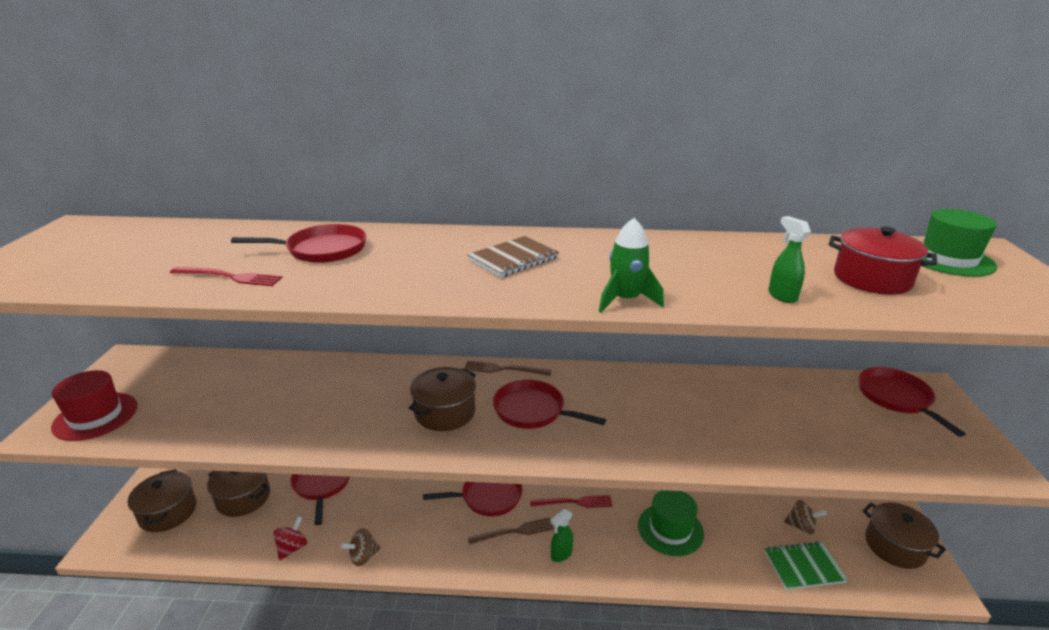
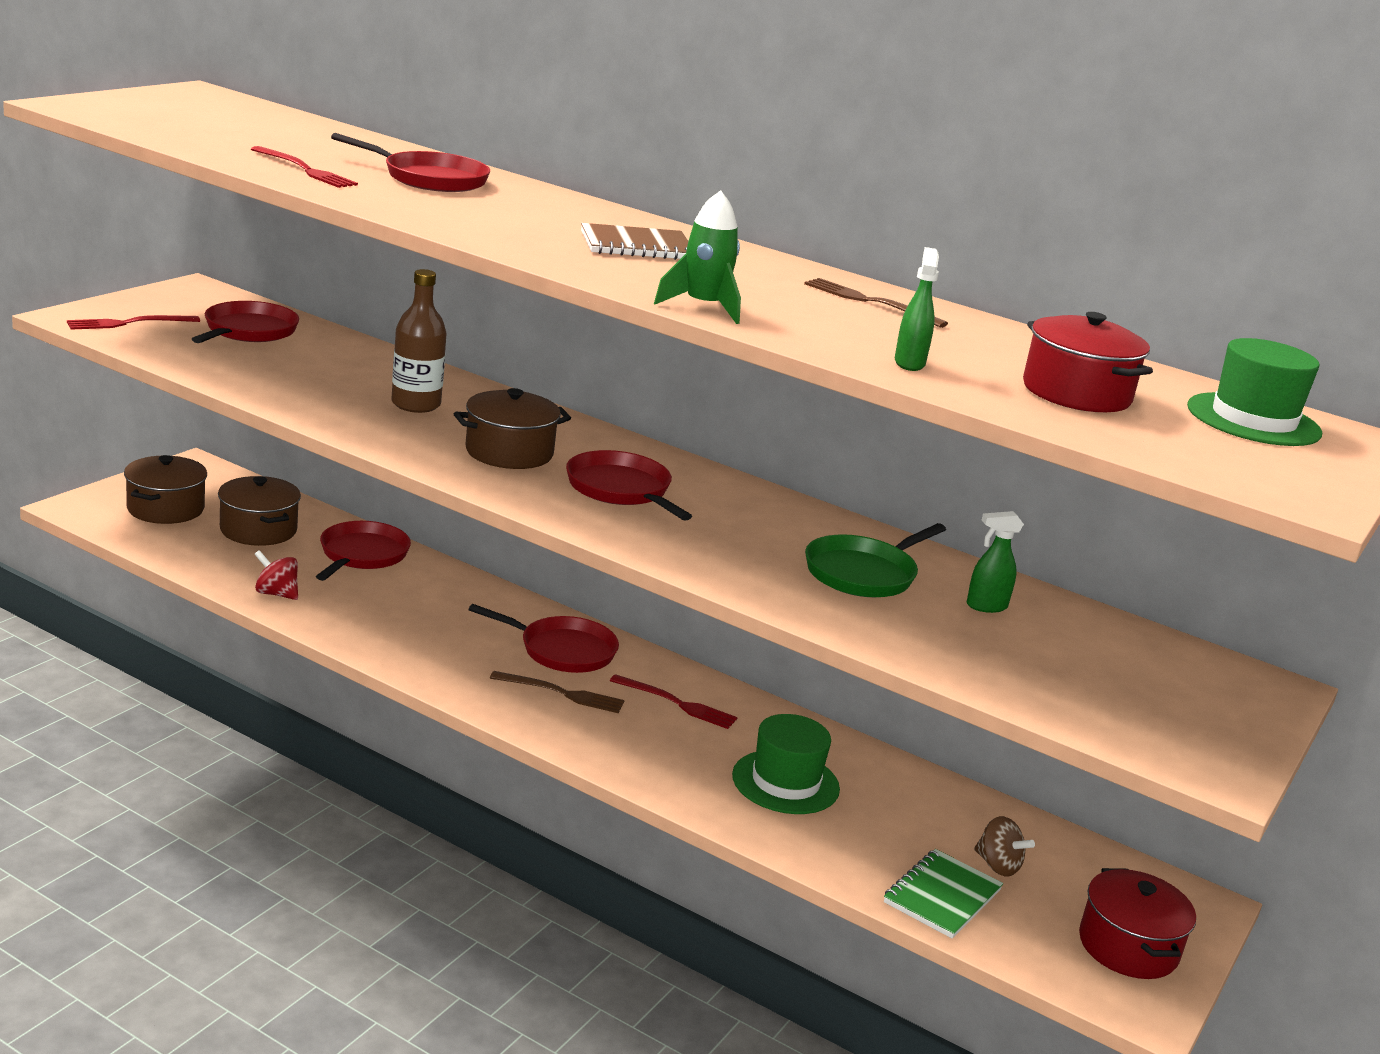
camera: 25 degrees right, 5 degrees down
red hat [51,370,137,441] -> red fork [67,315,200,330]
red spinning top [273,516,307,561] -> red spinning top turned 120 degrees counterclockwise [254,550,298,600]
brown spinning top [341,528,380,566] -> none
brown fork [464,361,552,376] -> brown fork moved to [804,278,948,328]
green spray bottle [551,509,573,562] -> green spray bottle moved to [967,511,1024,613]
green notebook [764,541,848,590] -> green notebook turned 75 degrees counterclockwise [884,849,1003,939]
red pan [859,367,966,437] -> red pan moved to [192,301,299,343]
brown pot [863,503,946,569] -> red pot [1079,868,1196,979]
none -> brown bottle [391,269,447,413]
none -> green pan [805,523,946,597]

